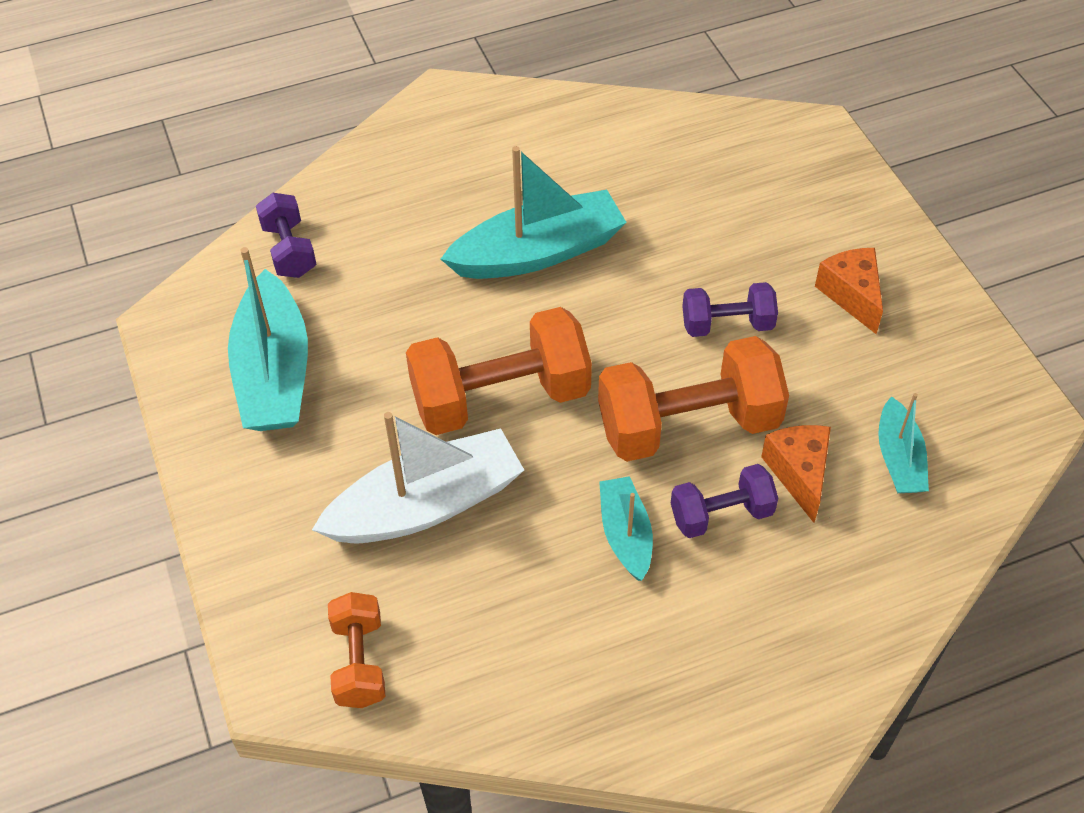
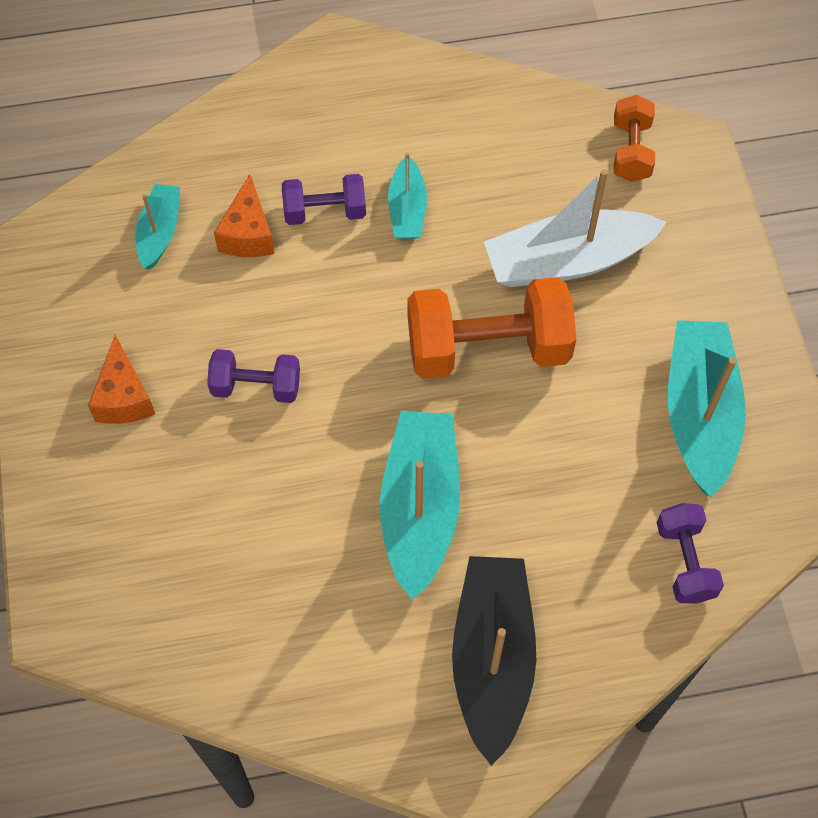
camera: 170 degrees left, 10 degrees up
turquoise boat [441,146,627,279] -> turquoise boat turned 105 degrees clockwise [380,411,460,601]
orange dumbbell [598,336,789,462] -> none
none -> black boat [452,556,536,766]

